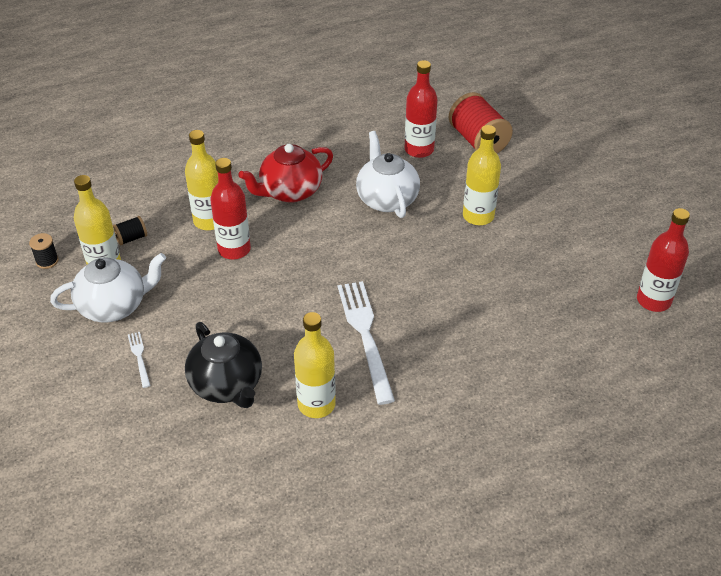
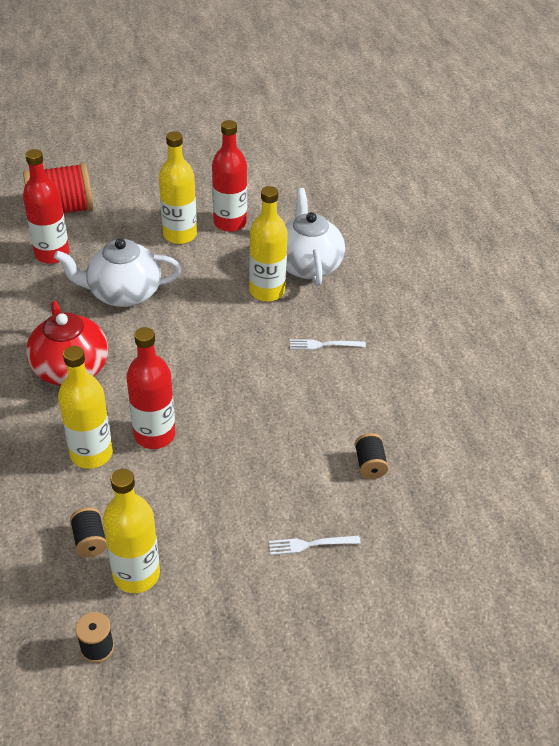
camera: 80 degrees left, 0 degrees up
white teapot [50,253,166,322] -> white teapot moved to [285,188,345,286]
black teapot [185,322,262,408] -> black spool [355,433,389,479]
yellow bottle [294,312,336,418] -> yellow bottle moved to [249,186,288,302]
white fork [338,281,395,405] -> white fork [290,339,366,350], size x0.45
red bottle [637,208,690,312] -> red bottle moved to [212,120,247,232]

